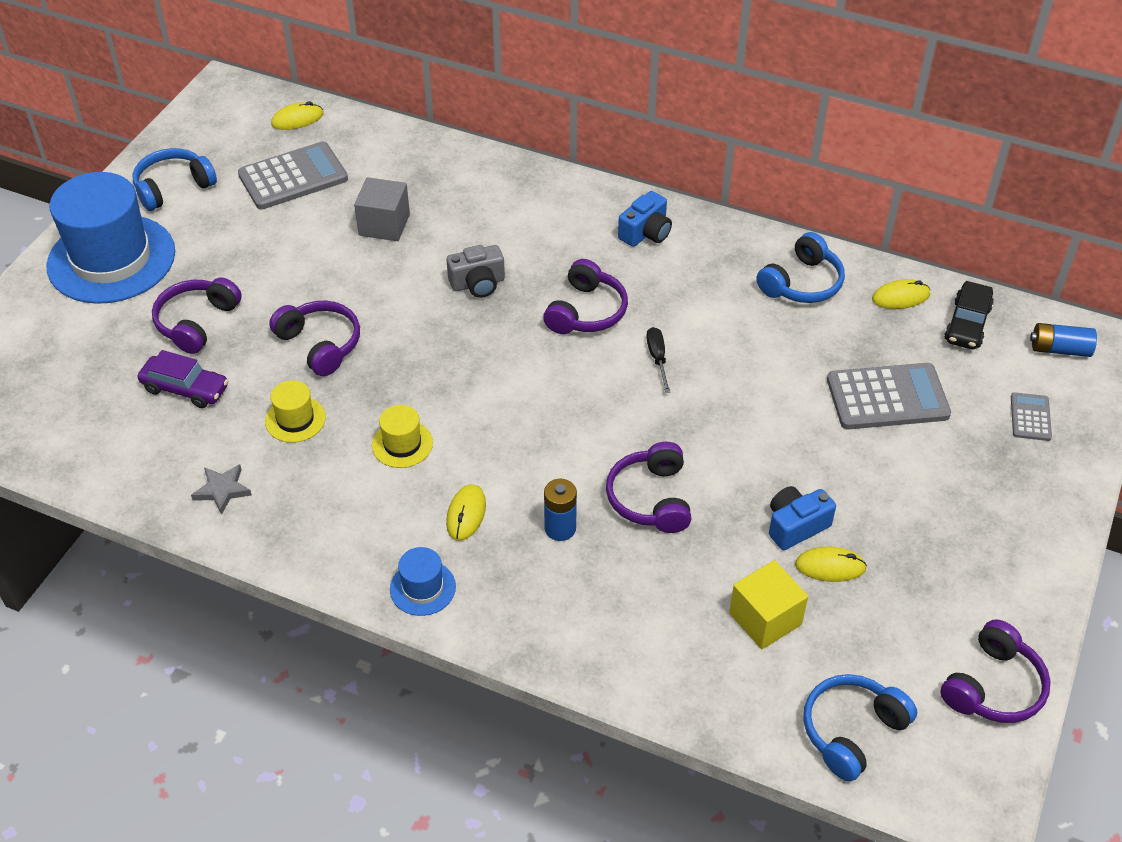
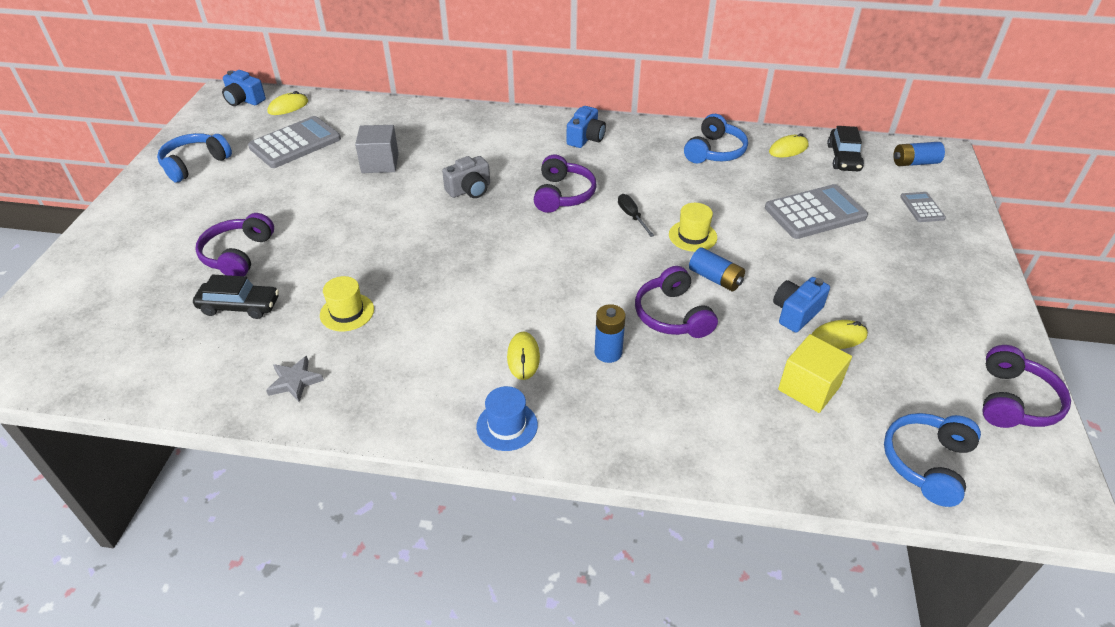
camera: 15 degrees left, 5 degrees down
blue hat [46,172,175,304] -> none
purple car [138,350,228,408] -> black car [193,275,279,319]
purple headphones [269,300,360,376] -> none
yellow hat [372,405,433,468] -> yellow hat moved to [669,203,717,252]
none -> blue camera [222,70,266,106]
none -> blue battery [689,247,745,291]

